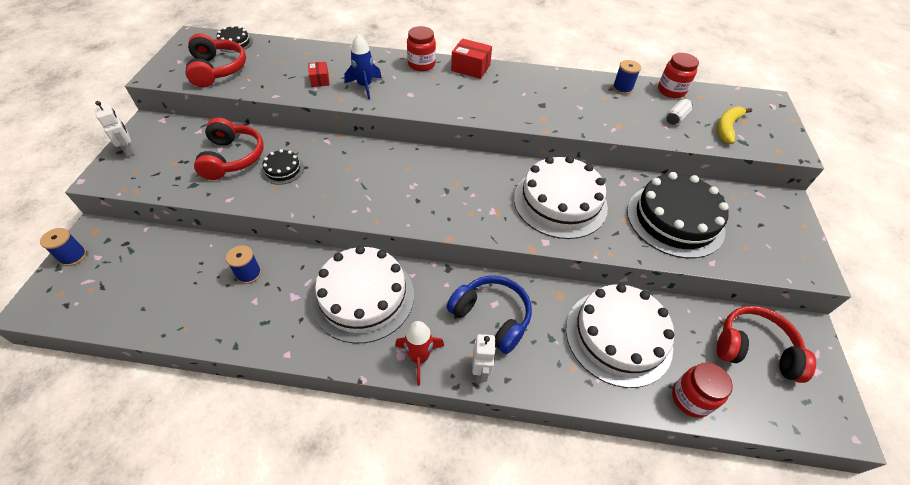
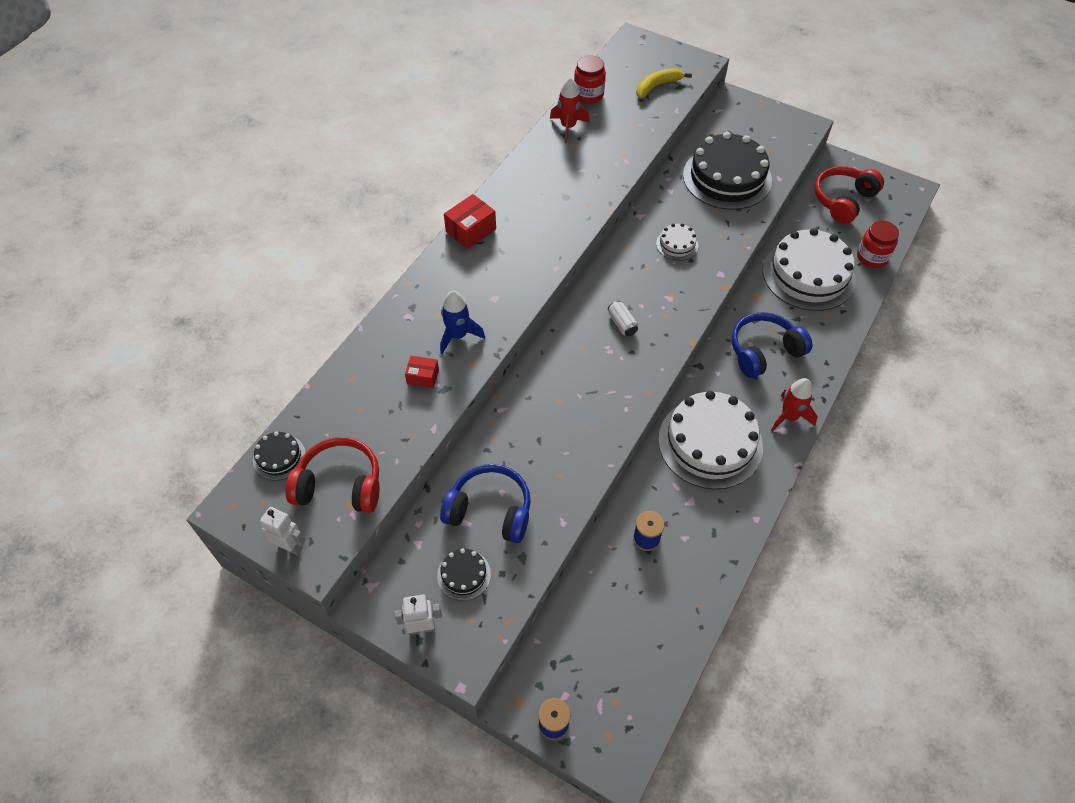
camera: 65 degrees left, 5 degrees up
red headphones [194,118,264,180] -> blue headphones [440,464,531,543]
black cake [262,149,304,185] -> black cake moved to [437,548,491,601]
red jar [407,26,436,71] -> none
white robot [472,334,496,382] -> white robot moved to [260,507,305,555]
white cake [514,156,608,239] -> white cake [656,224,699,261], size x0.45
blue spool [612,60,641,95] -> red rocket [550,78,590,143]
white can [666,99,693,125] -> white can moved to [608,301,638,336]
yellow banana [717,107,752,144] -> yellow banana turned 90 degrees clockwise [636,68,692,98]

